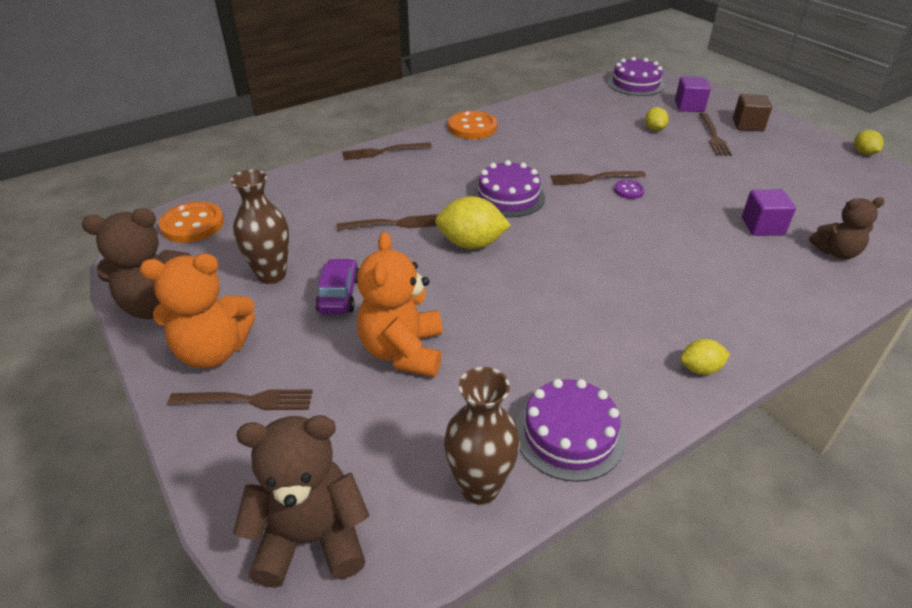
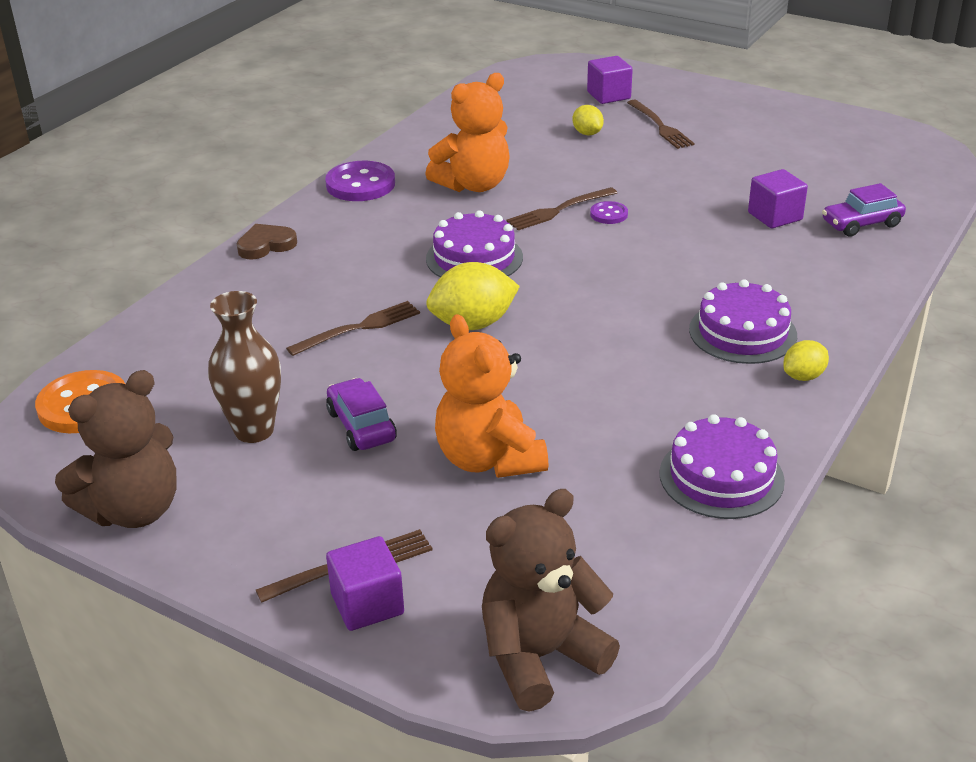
camera: 25 degrees left, 5 degrees down
orange teddy bear [140,254,255,368] -> orange teddy bear moved to [425,73,510,192]
brown fork [342,143,432,160] -> brown heart [237,224,297,260]
brown vase [444,367,520,505] -> none
orange button [448,111,497,139] -> purple button [325,161,395,201]
purple cake [608,57,665,96] -> purple cake moved to [689,279,797,364]
brown cube [733,94,772,131] -> none
brown teddy bear [809,197,885,260] -> purple car [822,183,906,237]
yellow lemon [854,130,884,155] -> none
none -> purple cube [326,536,404,631]

